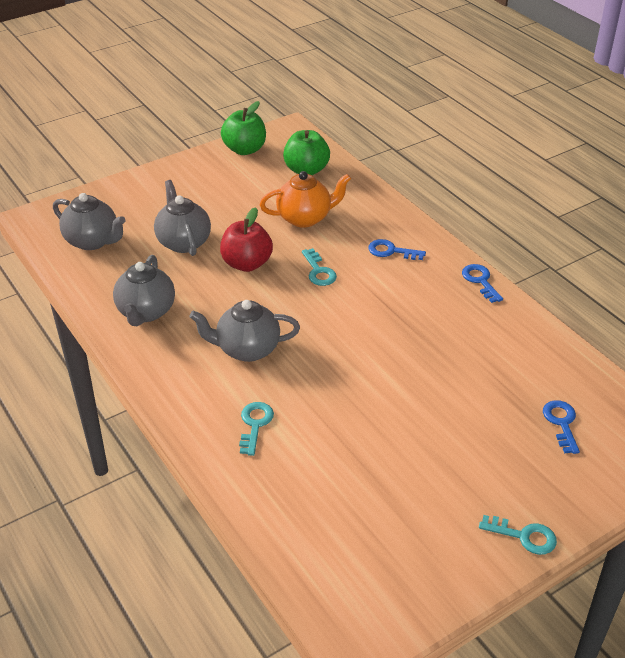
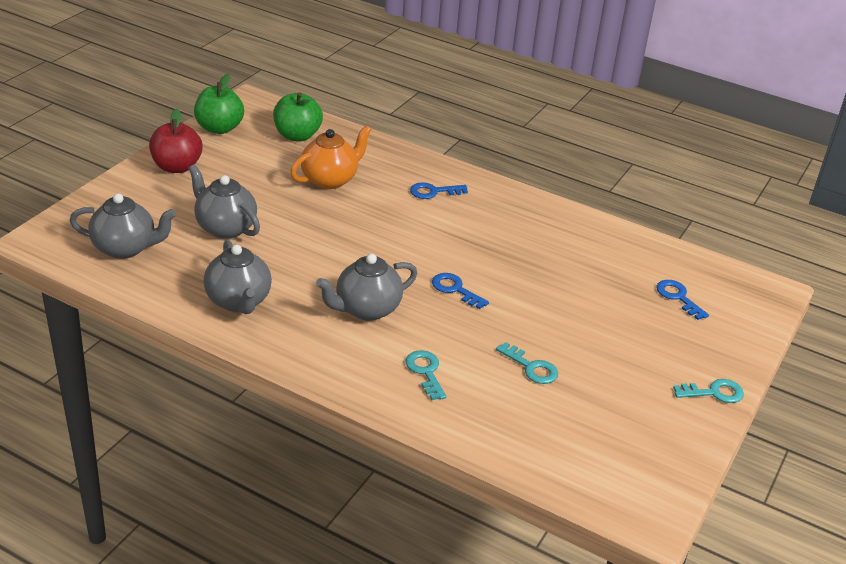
camera: 30 degrees left, 5 degrees down
red apple [220,207,273,272] -> red apple moved to [149,108,203,173]
turquoise key [302,248,337,286] -> turquoise key moved to [496,342,558,384]
blue key [462,264,503,303] -> blue key moved to [432,273,489,309]

